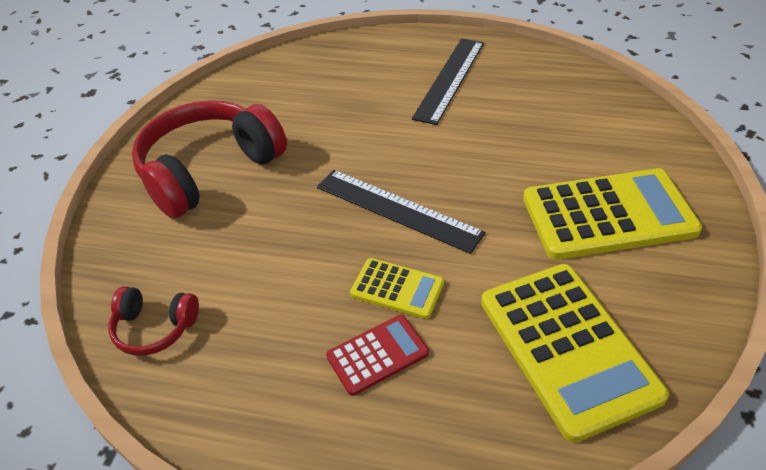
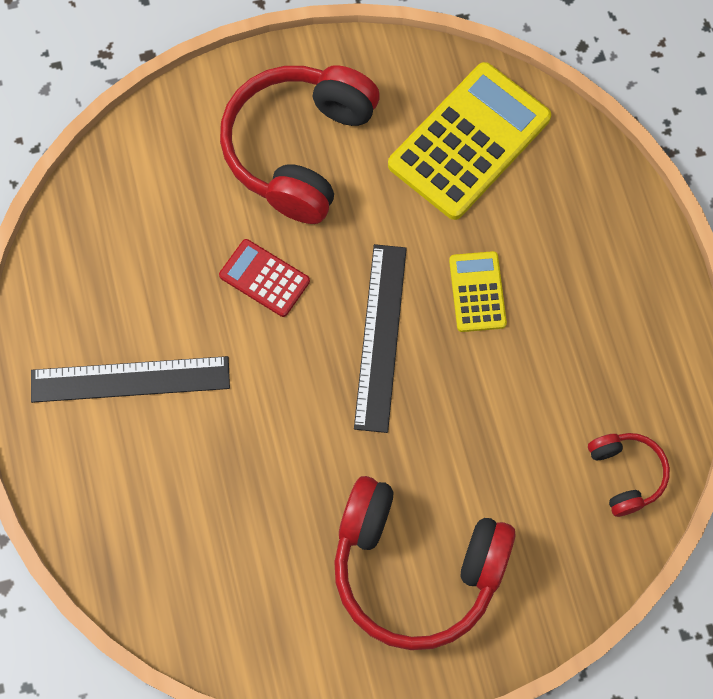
camera: 120 degrees left, 25 degrees up
red calculator [326,315,429,396] -> red calculator moved to [219,239,310,317]
yellow calculator [523,168,702,260] -> red headphones [220,65,380,224]

